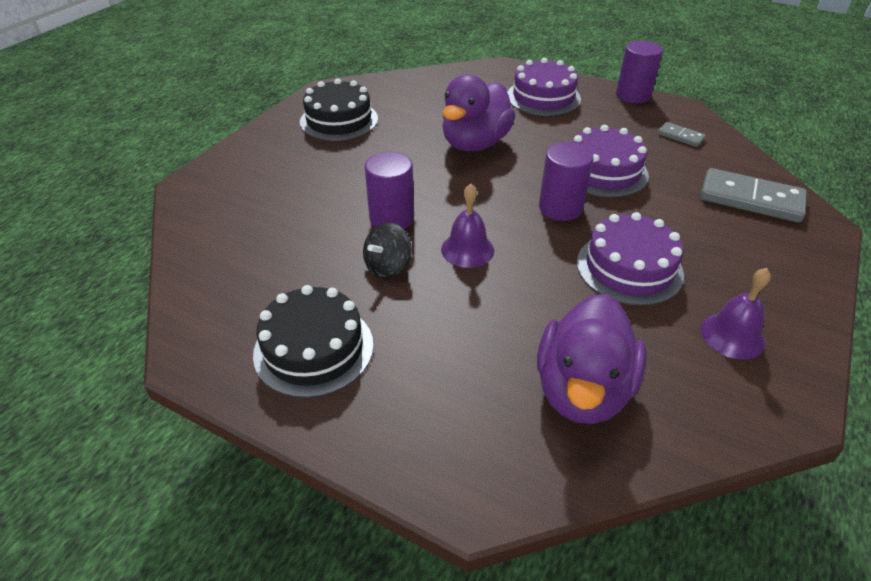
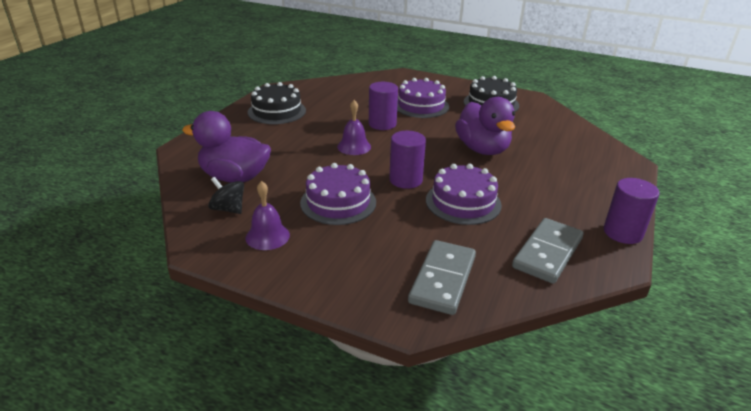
camera: 85 degrees right, 10 degrees down
black spinning top [363,223,412,279] -> black spinning top moved to [208,177,244,214]
purple duck [442,74,515,151] -> purple duck turned 135 degrees counterclockwise [455,97,515,155]
purple cake [507,58,581,116] -> purple cake moved to [397,78,449,118]
grey domino [657,122,706,147] -> grey domino [512,218,583,284], size x1.97

